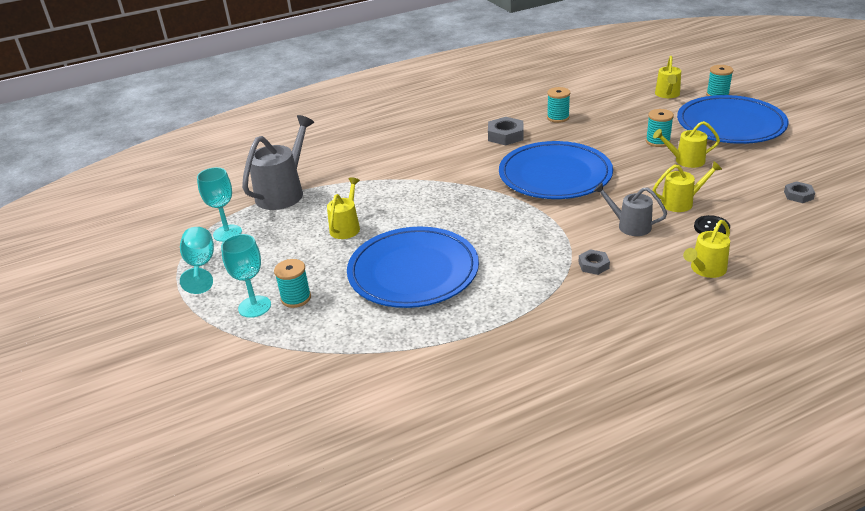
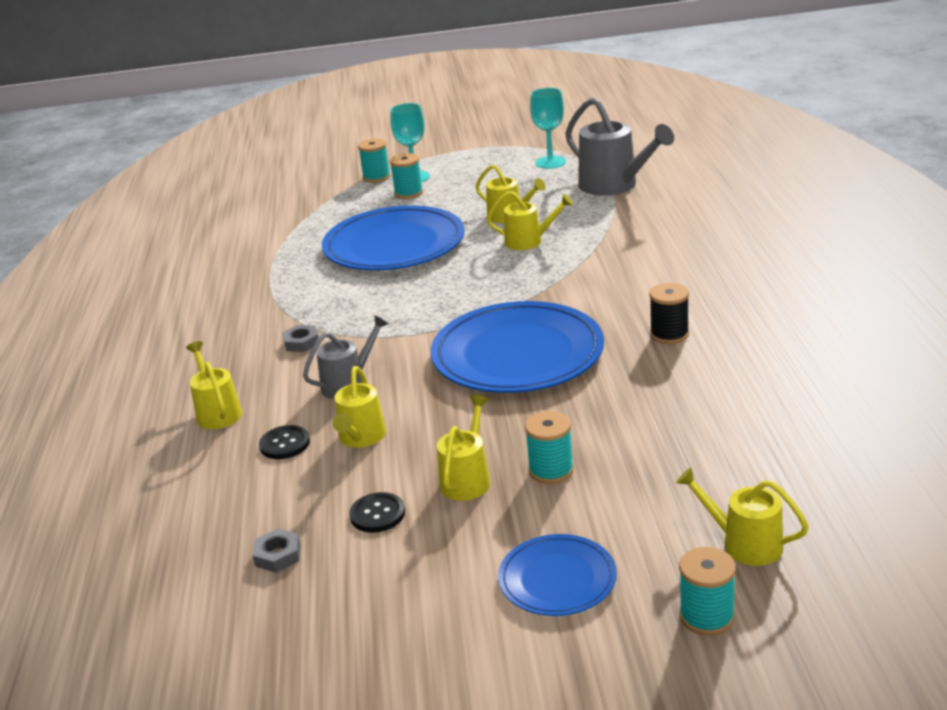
camera: 110 degrees right, 5 degrees down
turquoise goblet [180,227,214,294] -> none
grey nut [488,117,524,146] -> black spool [649,283,689,344]
turquoise spool [547,87,570,123] -> turquoise spool moved to [358,139,391,183]
blue plate [677,95,789,144] -> blue plate [498,534,617,616], size x0.52
none -> black button [349,492,405,533]
none -> yellow watering can [487,191,573,250]

